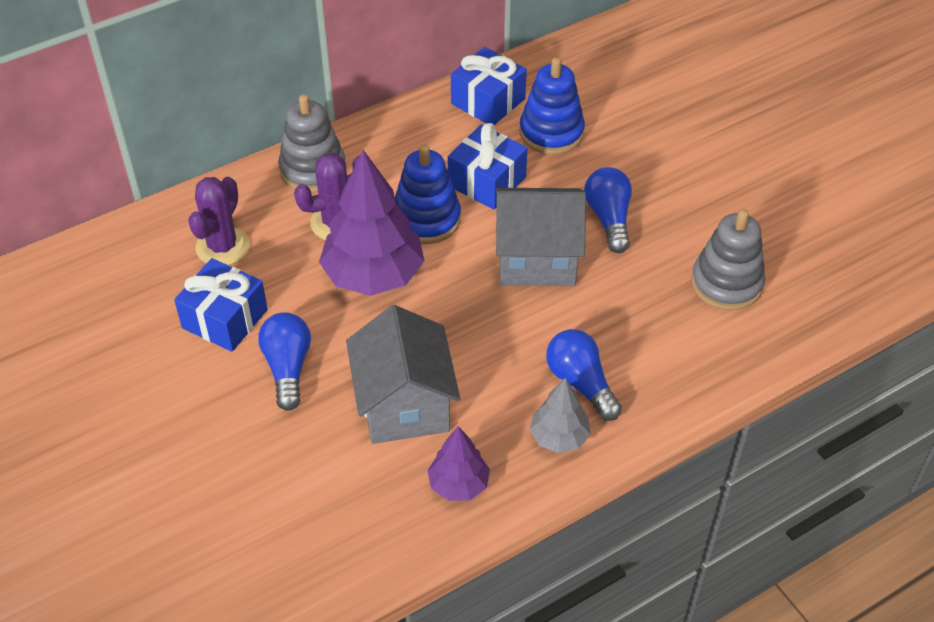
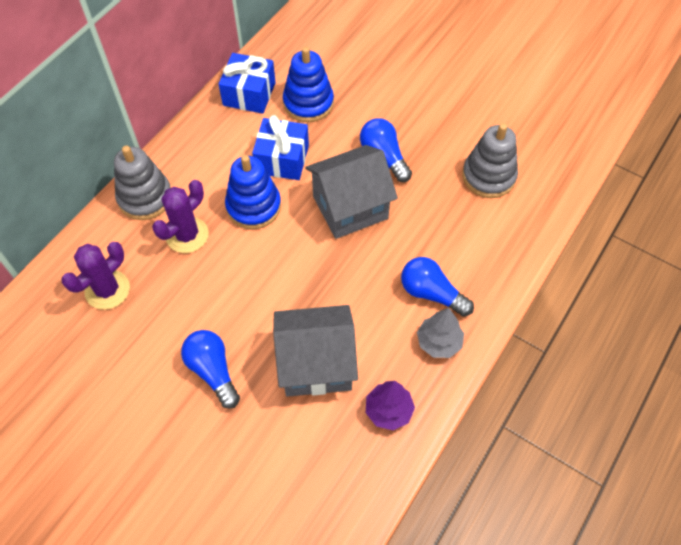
camera: 25 degrees left, 10 degrees up
blue gift [174,258,268,352] -> none
purple cactus [188,177,249,265] -> purple cactus turned 45 degrees clockwise [61,242,130,310]
purple tree [319,150,425,296] -> none
grey house [346,305,460,444] -> grey house turned 60 degrees counterclockwise [273,305,358,397]

